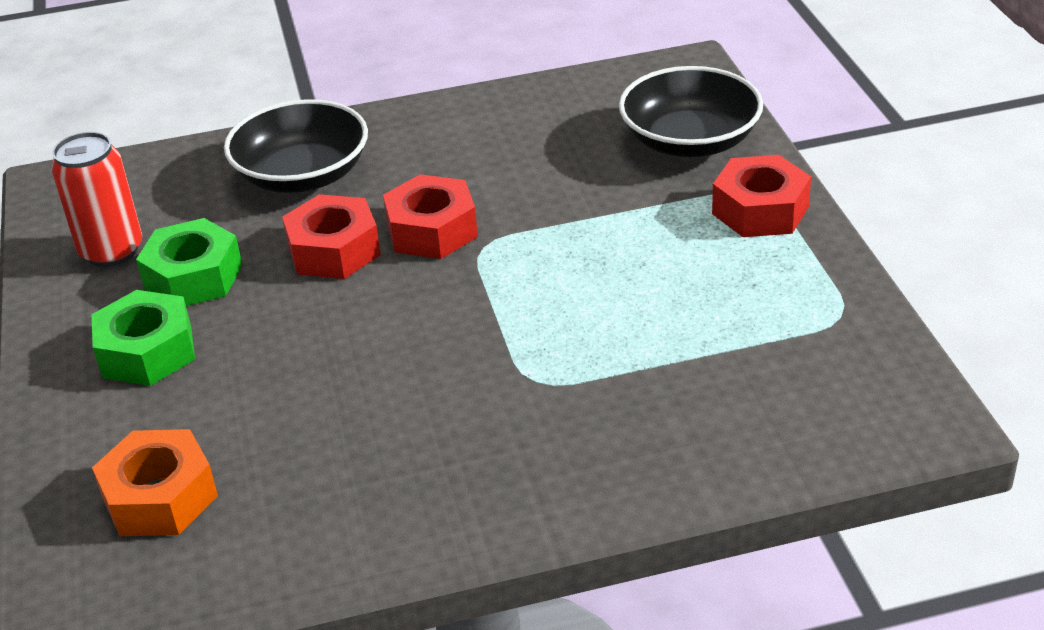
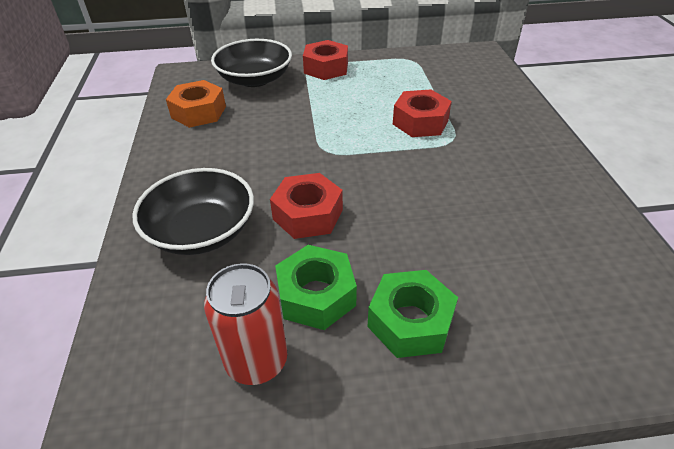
camera: 85 degrees left, 5 degrees up
orange nut [92,429,218,536] -> orange nut moved to [166,80,226,128]
red nut [383,174,478,259] -> red nut moved to [393,90,452,137]

